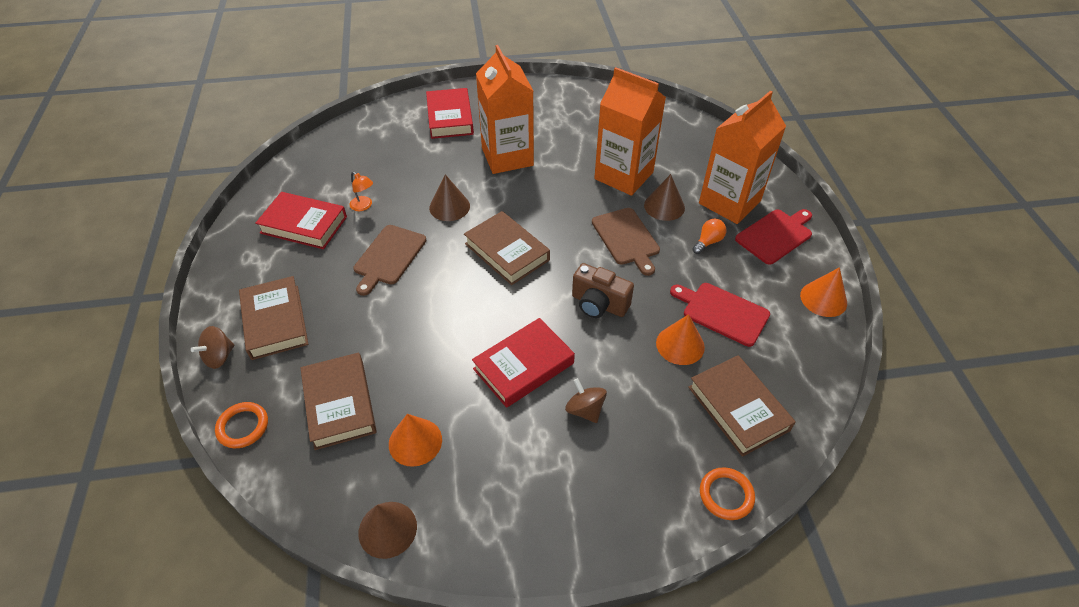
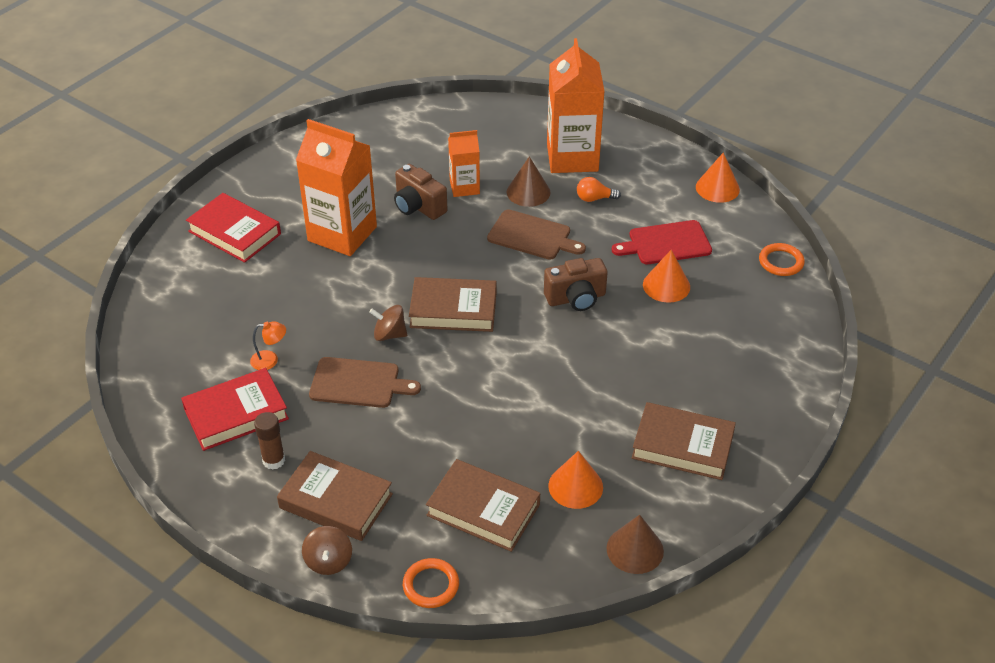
camera: 45 degrees left, 5 degrees down
brown cutting board [353,225,427,296] -> brown cutting board turned 60 degrees counterclockwise [309,357,421,408]
brown cone [429,174,470,221] -> none
red book [472,318,575,408] -> none
brown spinning top [565,378,607,423] -> brown spinning top moved to [369,305,407,341]
orange carton [594,67,666,196] -> orange carton [448,130,480,197], size x0.54
brown book [688,355,796,457] -> brown book moved to [632,402,736,480]
orange light bulb [693,218,726,254] -> orange light bulb turned 90 degrees counterclockwise [577,177,621,202]
orange ring [700,467,755,520] -> orange ring moved to [759,243,805,276]
red cutting board [735,209,812,265] -> none
none -> brown glue stick [254,412,285,470]
none -> brown camera [394,164,448,220]

